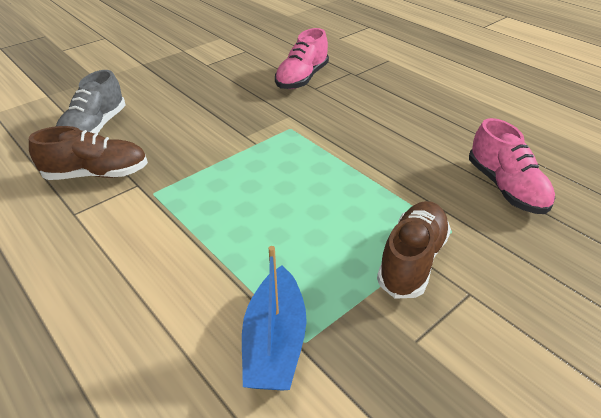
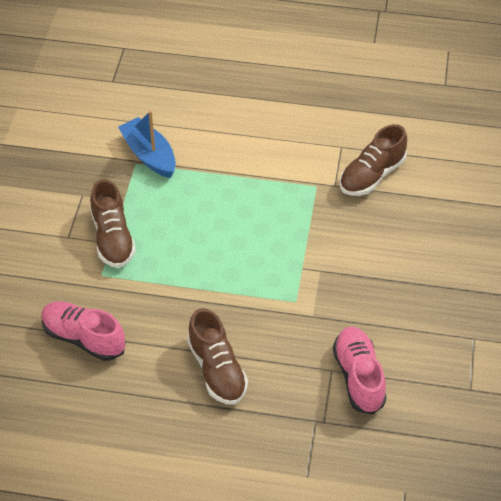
camera: 140 degrees right, 10 degrees up
grey shoe [56,70,126,134] -> none
none -> brown shoe [187,308,248,405]

